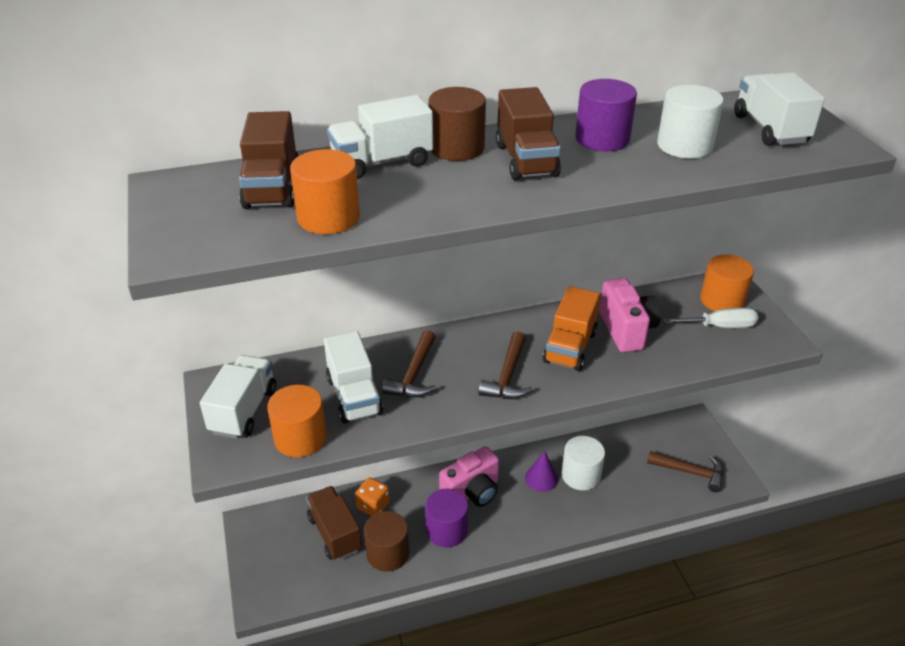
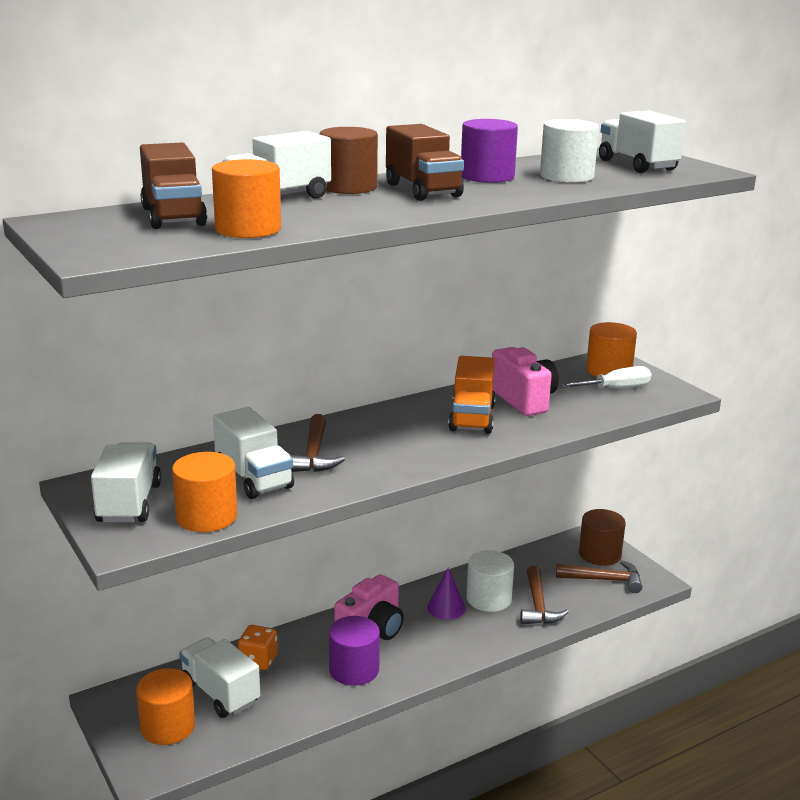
camera: 15 degrees left, 15 degrees down
brown truck [306,486,362,561] -> white truck [179,637,260,718]
brown cylinder [364,511,409,572] -> brown cylinder moved to [579,509,626,566]
brown hammer [478,331,533,399] -> brown hammer moved to [520,566,569,624]
none -> orange cylinder [136,668,195,745]

